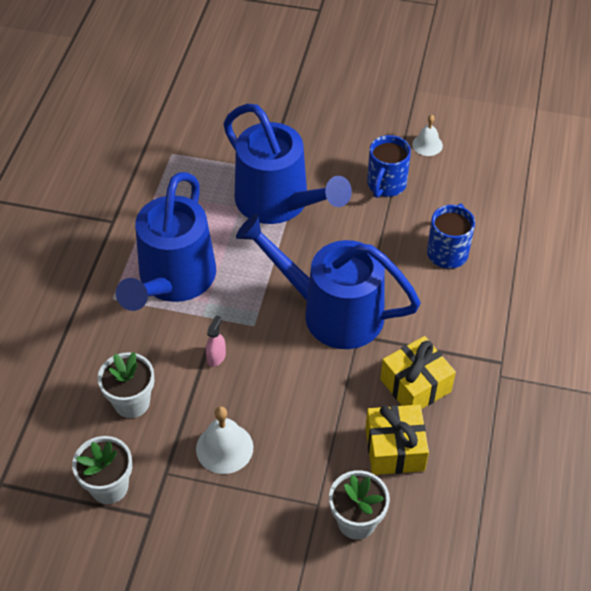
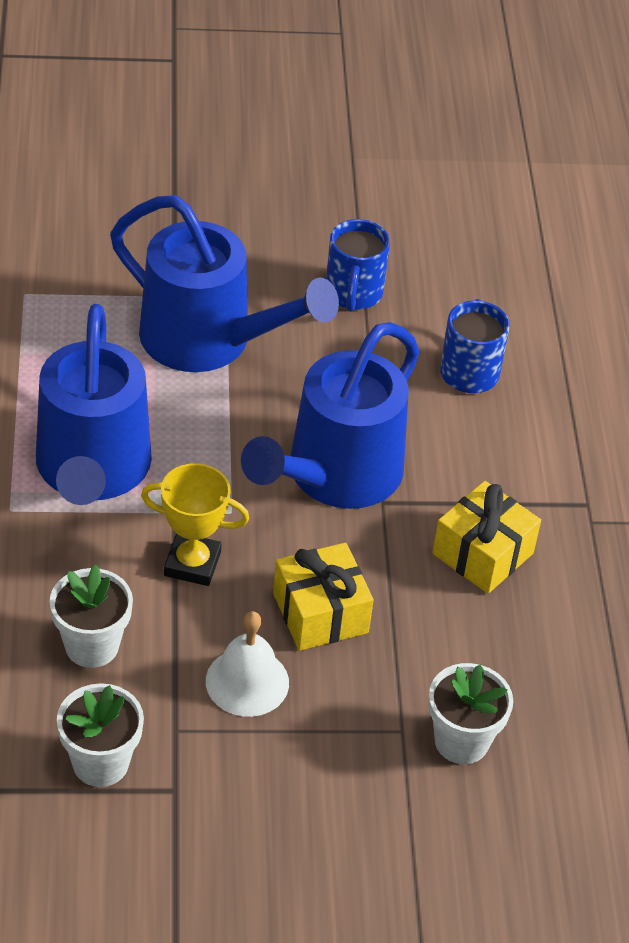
camera: 20 degrees left, 5 degrees down
pink spray bottle [206,315,226,367] -> yellow trophy [141,463,249,586]
blue watering can [236,214,421,349] -> blue watering can turned 60 degrees counterclockwise [241,322,419,509]
yellow gift [366,405,429,475] -> yellow gift moved to [273,543,374,651]
white bell [412,115,443,156] -> none

